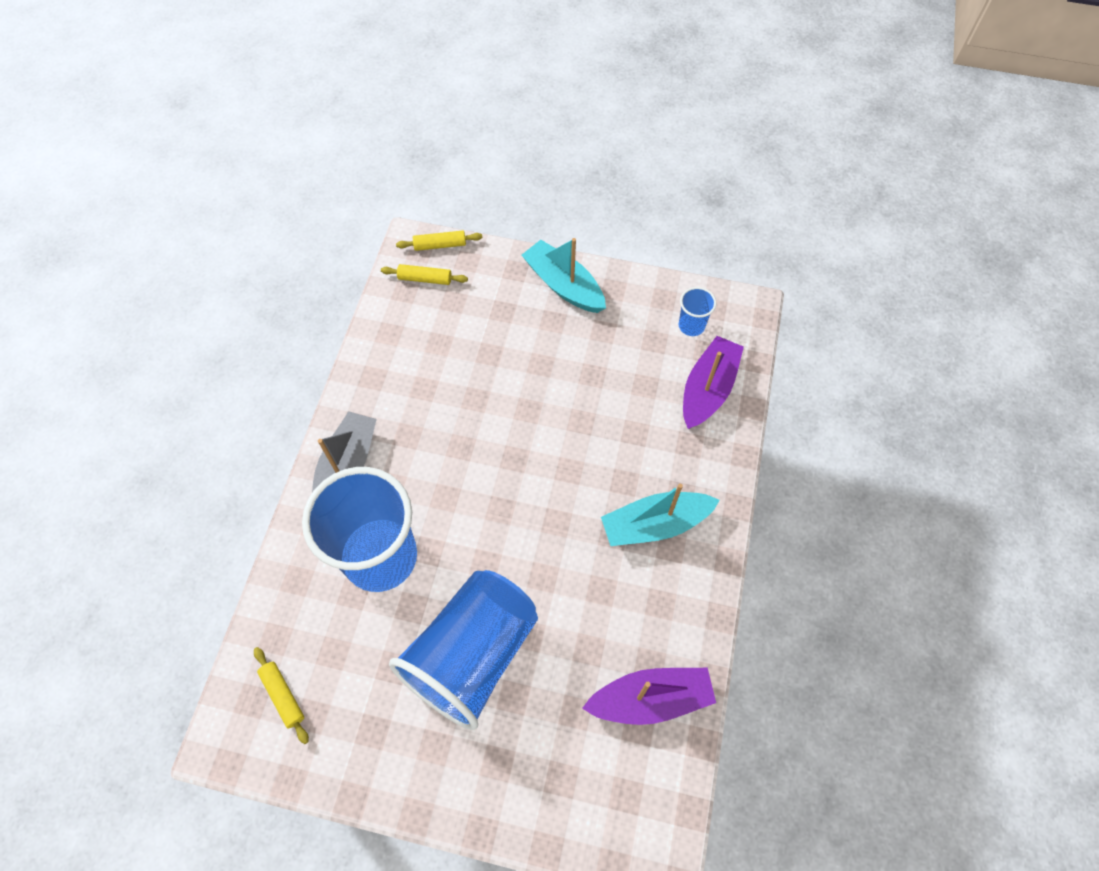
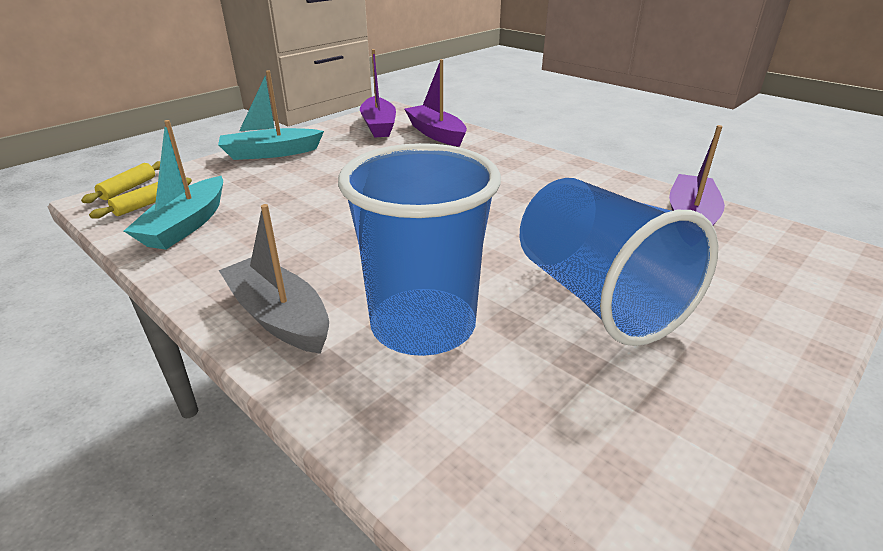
camera: 60 degrees left, 30 degrees down
yellow rolling pin [254,647,309,744] -> none
turquoise boat [601,483,720,546] -> turquoise boat moved to [124,120,223,250]
blue cup [679,287,716,336] -> purple boat [360,49,396,138]

